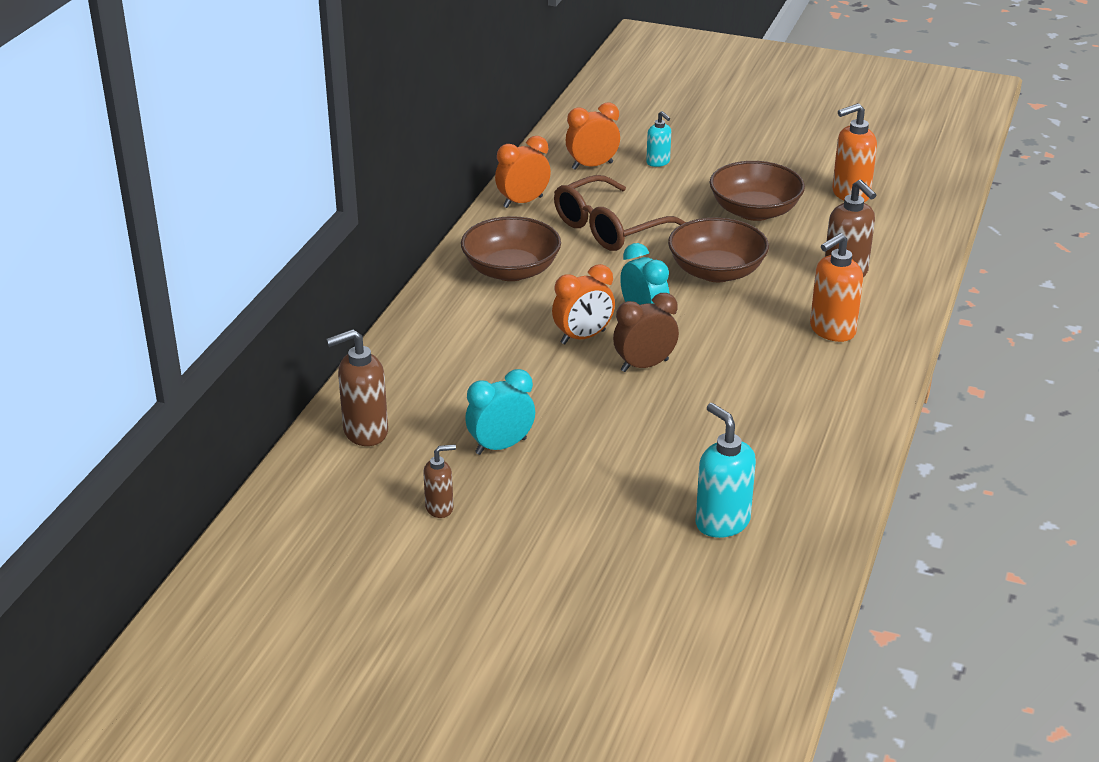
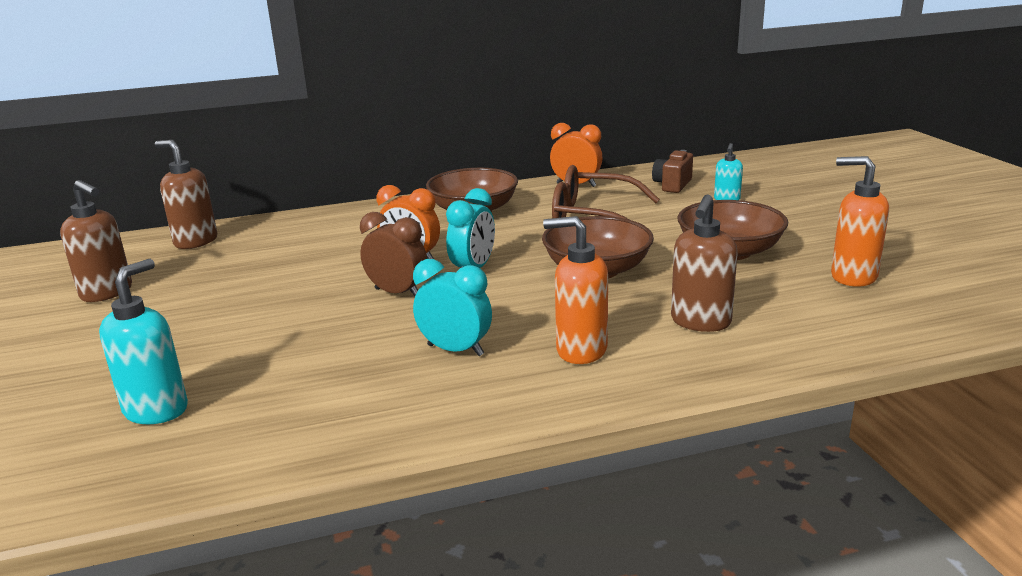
camera: 55 degrees right, 10 degrees down
brown soap dispenser [423,444,456,518] -> brown soap dispenser [60,180,132,302], size x1.69
turquoise clock [465,369,535,455] -> turquoise clock moved to [413,259,492,356]
orange clock [566,103,620,170] -> brown camera [652,150,693,193]

